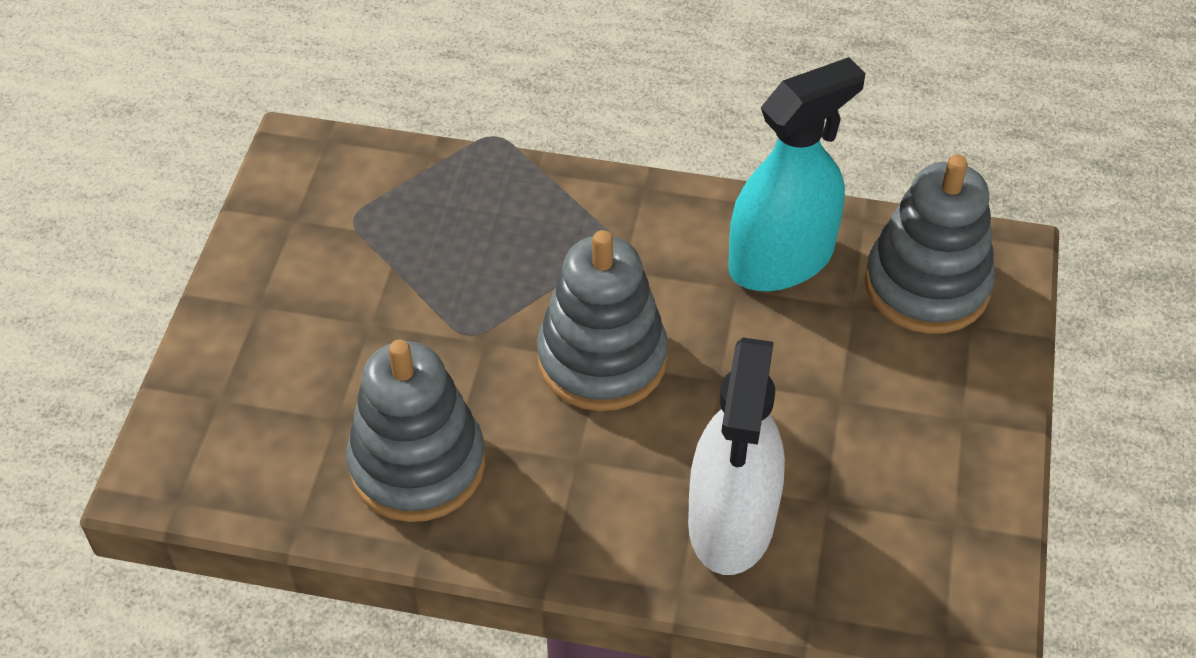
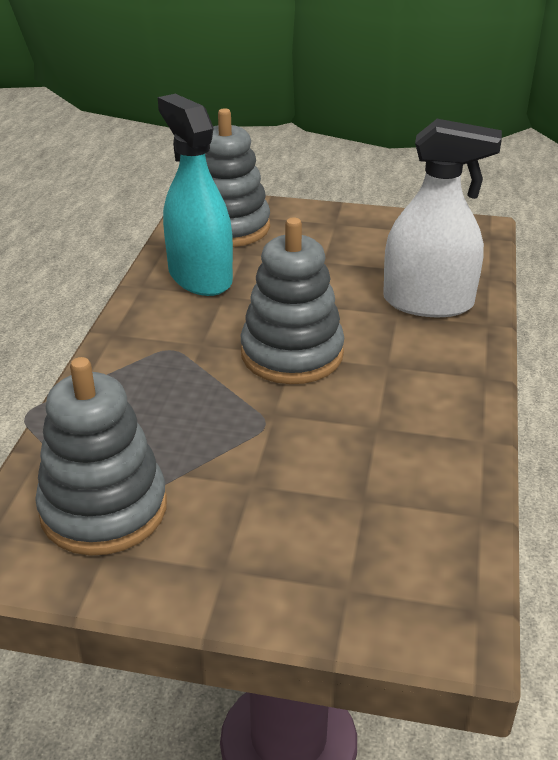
camera: 90 degrees left, 15 degrees down
grey stacking toy [346,340,485,522] -> grey stacking toy moved to [35,357,167,556]

